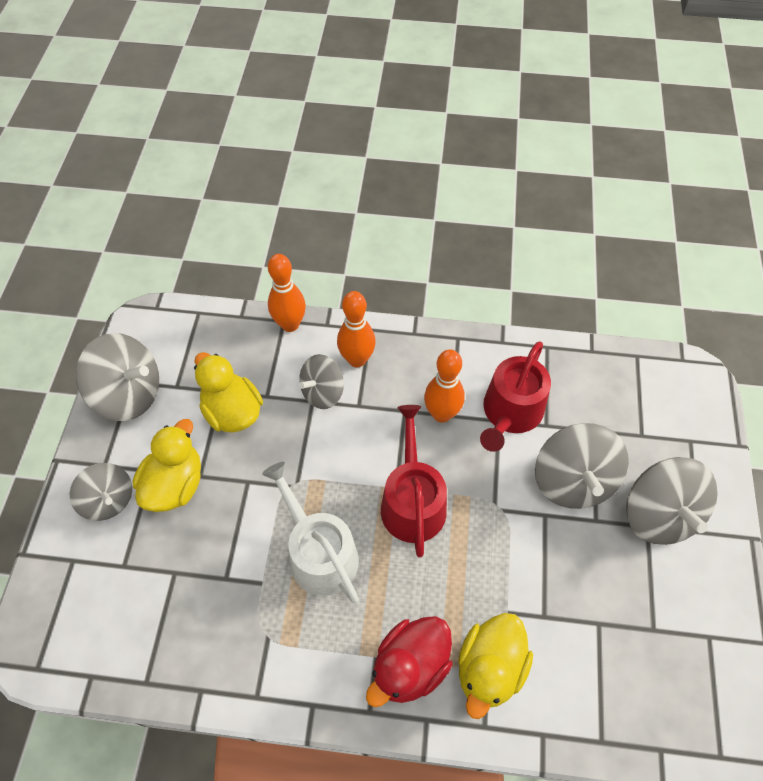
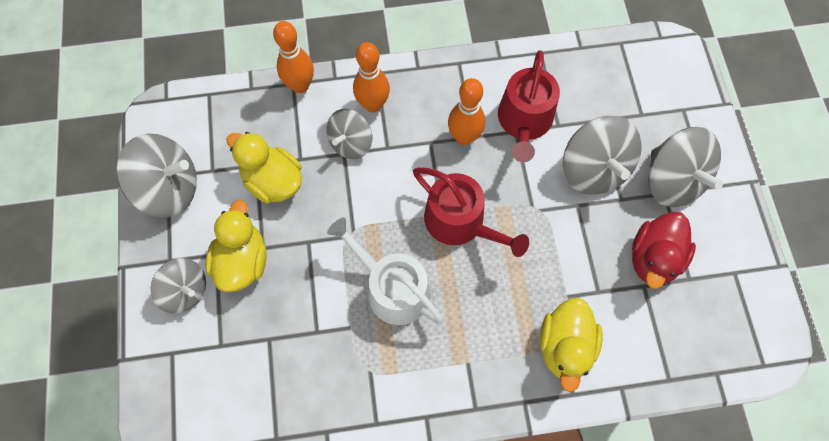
camera: 15 degrees left, 10 degrees up
red duck [366,616,453,707] -> red duck moved to [632,212,696,289]
red watering can [381,405,447,557] -> red watering can turned 150 degrees clockwise [413,167,529,257]

